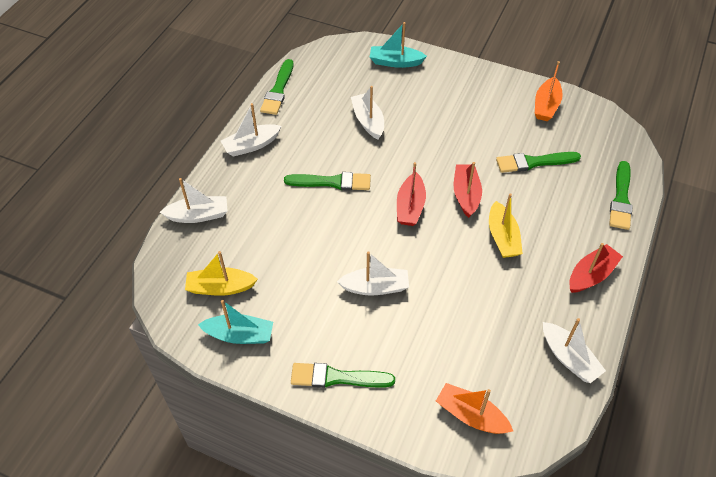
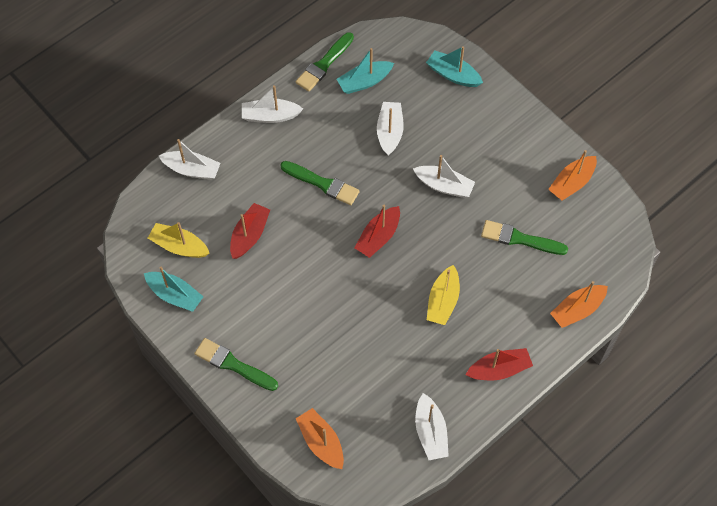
camera: 25 degrees right, 10 degrees up
white boat [337,251,409,296] -> white boat moved to [413,155,475,198]
red boat [454,162,482,218] -> red boat moved to [230,203,270,259]
green brush [609,161,633,230] -> orange boat [550,281,608,328]
none -> turquoise boat [336,48,394,94]

